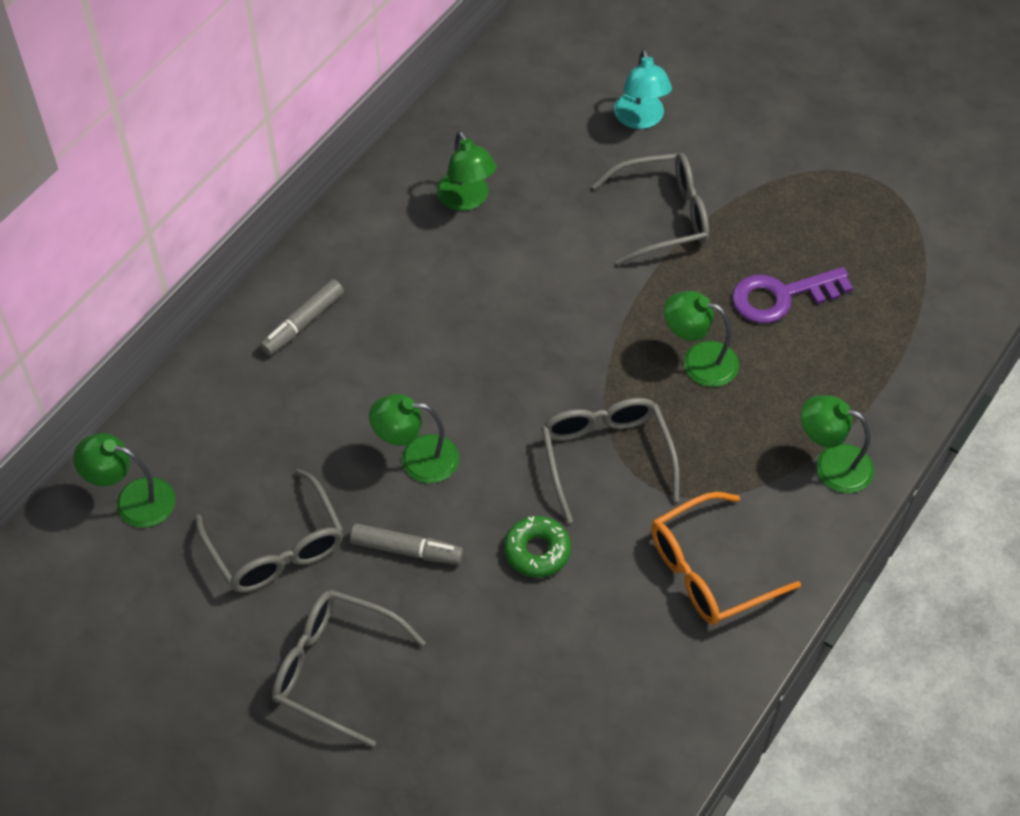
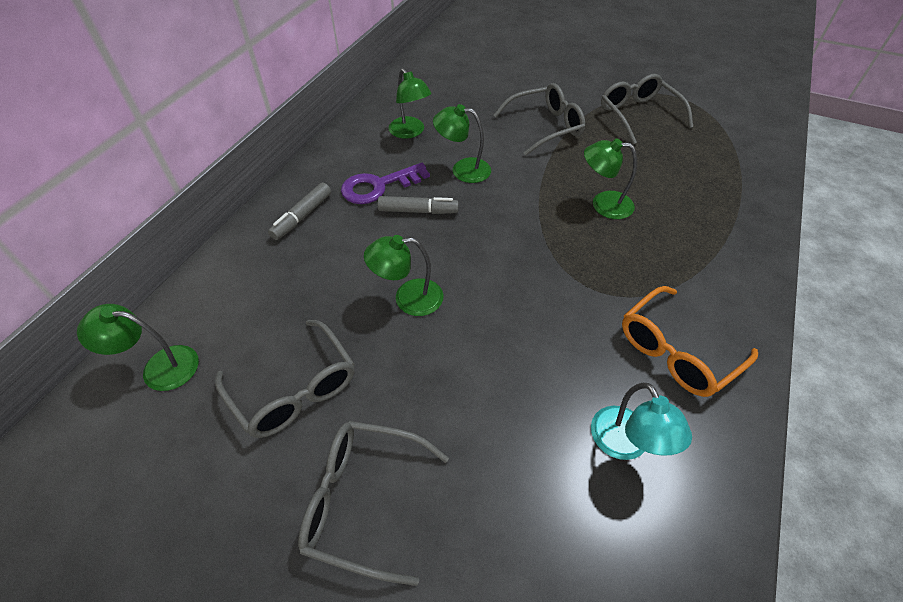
camera: 10 degrees left, 5 degrees down
grey marker [350,523,463,565] -> grey marker moved to [378,196,459,214]
green donut [504,516,571,578] -> none
grey glasses [541,398,680,523] -> grey glasses moved to [601,74,693,144]
turquoise lamp [614,49,672,129] -> turquoise lamp moved to [591,383,692,460]
purple key [732,267,853,323] -> purple key moved to [341,163,430,204]
green lamp [801,395,874,493] -> green lamp moved to [433,104,491,183]

